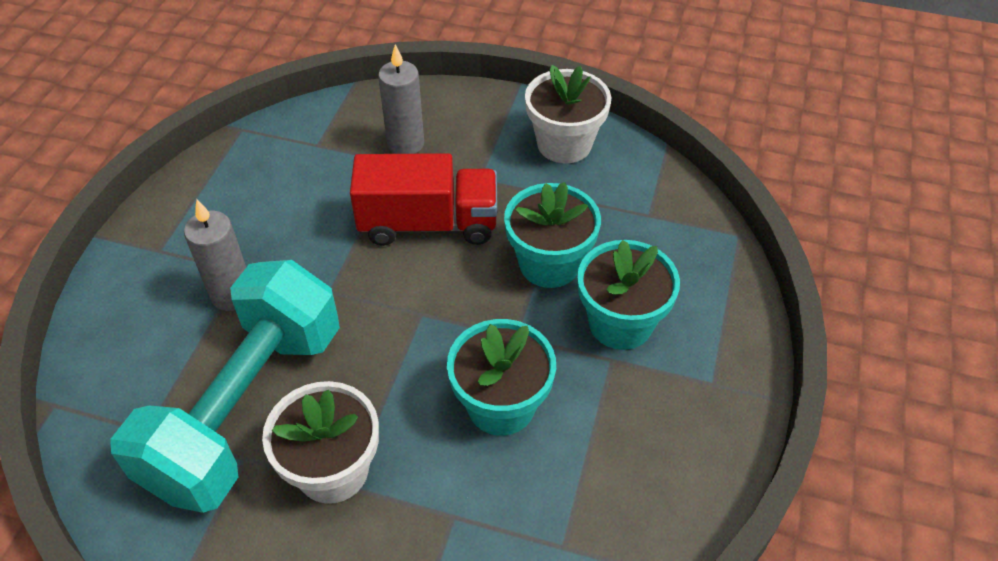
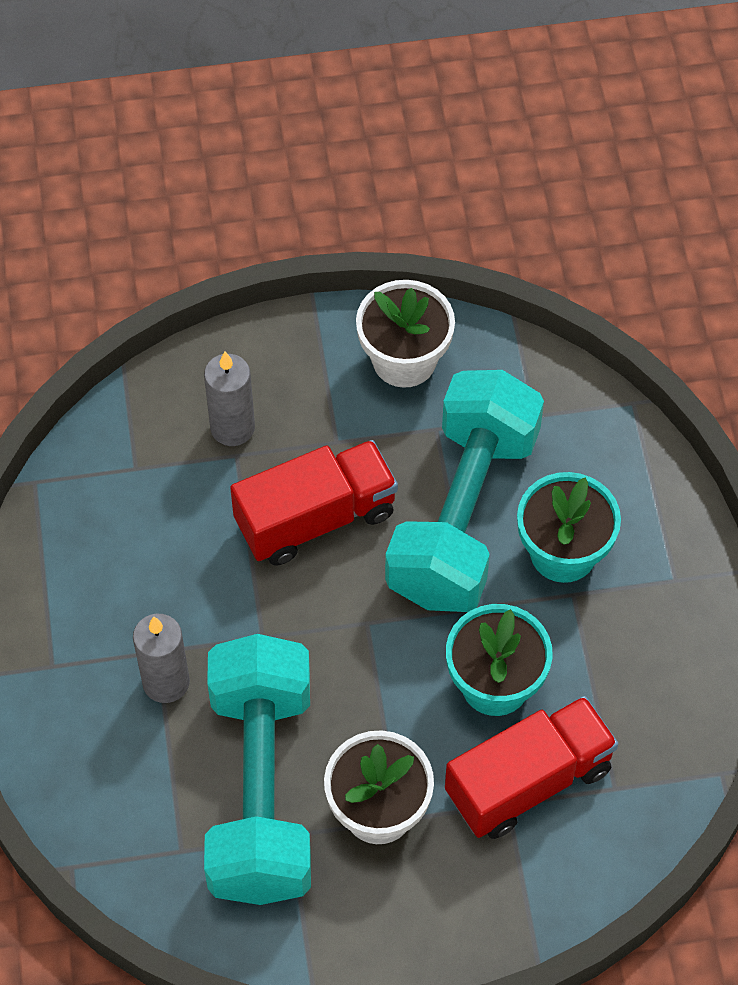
camera: 25 degrees left, 10 degrees up
turquoise flower pot [504,182,601,288] -> turquoise dumbbell [385,370,544,612]
none -> red truck [445,696,618,839]

